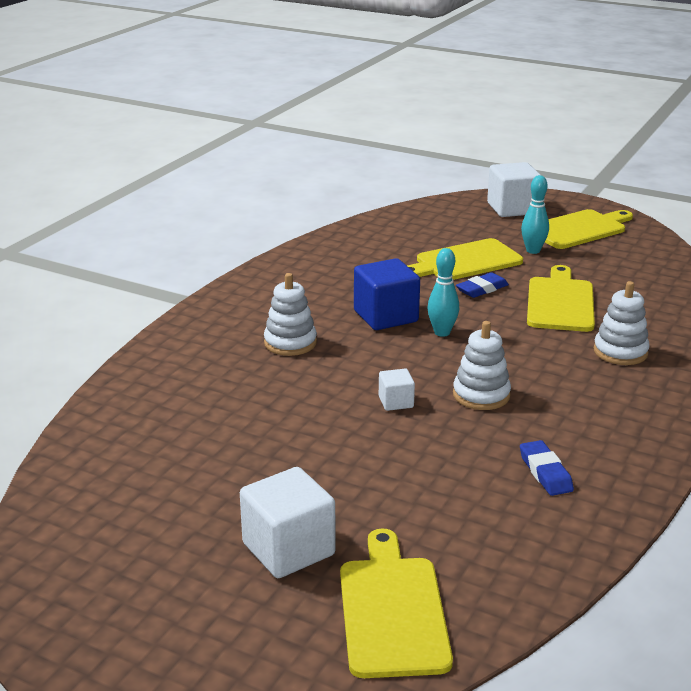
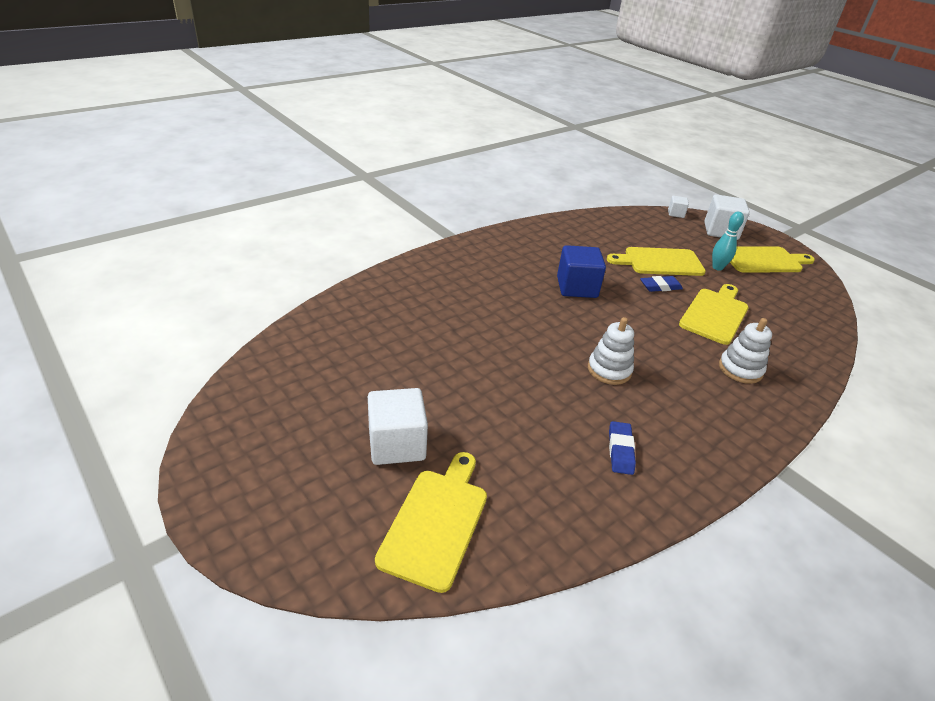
camera: 20 degrees right, 10 degrees up
white stacking toy [264,273,317,356] -> none
white cube [379,369,415,411] -> white cube moved to [668,196,689,218]
turquoise bowling pin [428,248,459,337] -> none

